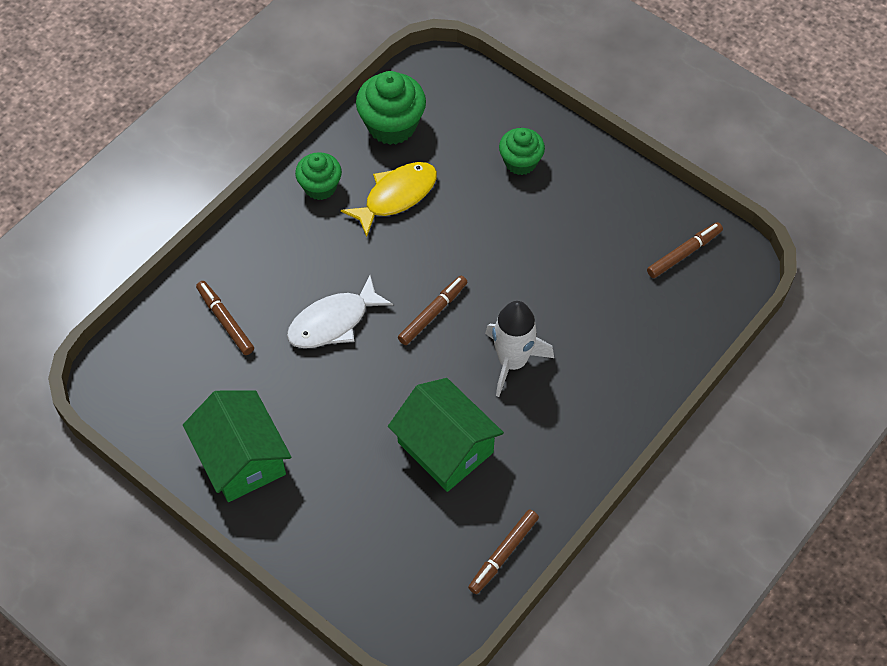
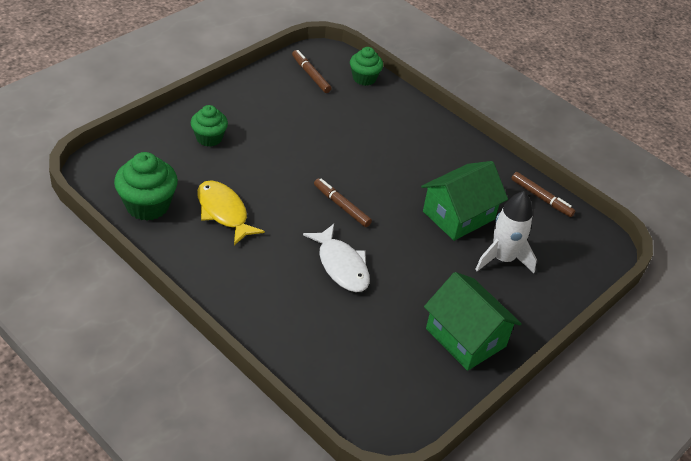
camera: 90 degrees left, 15 degrees down
green house [183,390,291,502] -> green house turned 75 degrees clockwise [424,272,522,371]
brown marker [196,281,254,355] -> none
green cupcake [295,152,342,200] -> green cupcake moved to [350,47,383,86]
white rocket [485,301,554,397] -> white rocket moved to [475,191,537,273]

